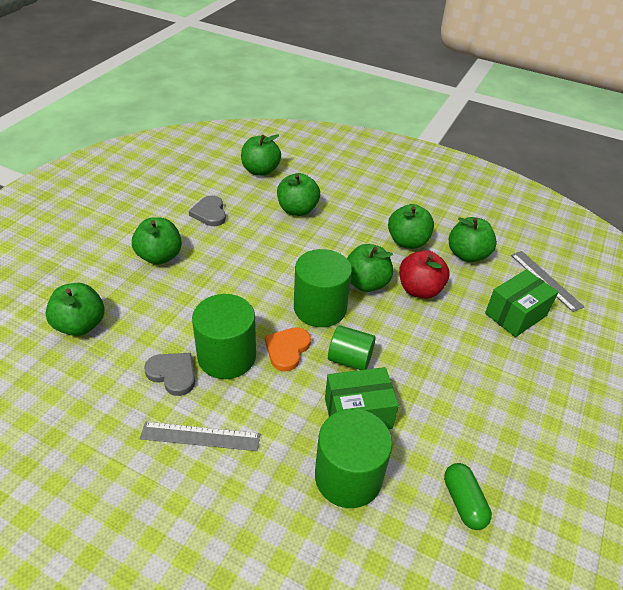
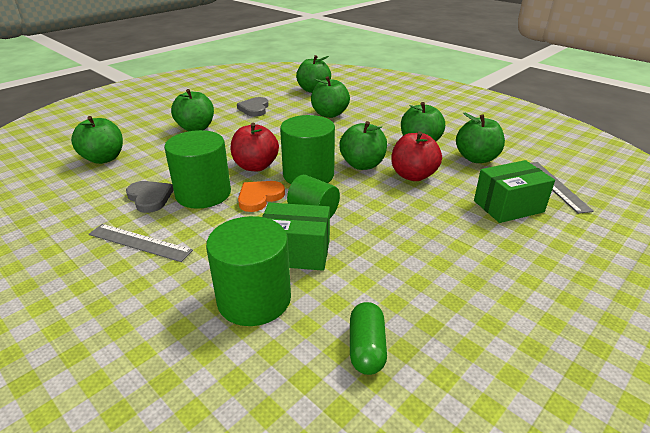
camera: 20 degrees right, 10 degrees down
none -> red apple [231,123,279,171]

